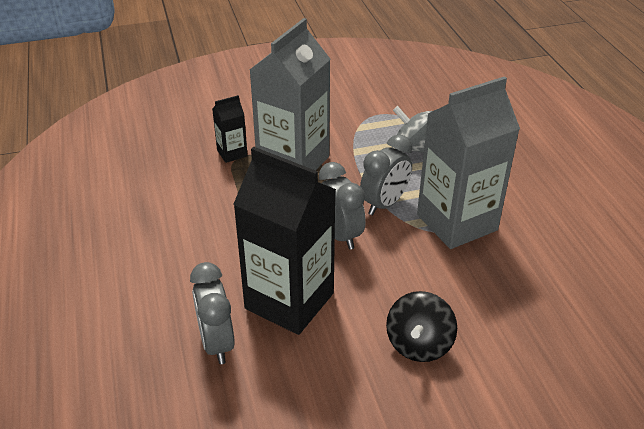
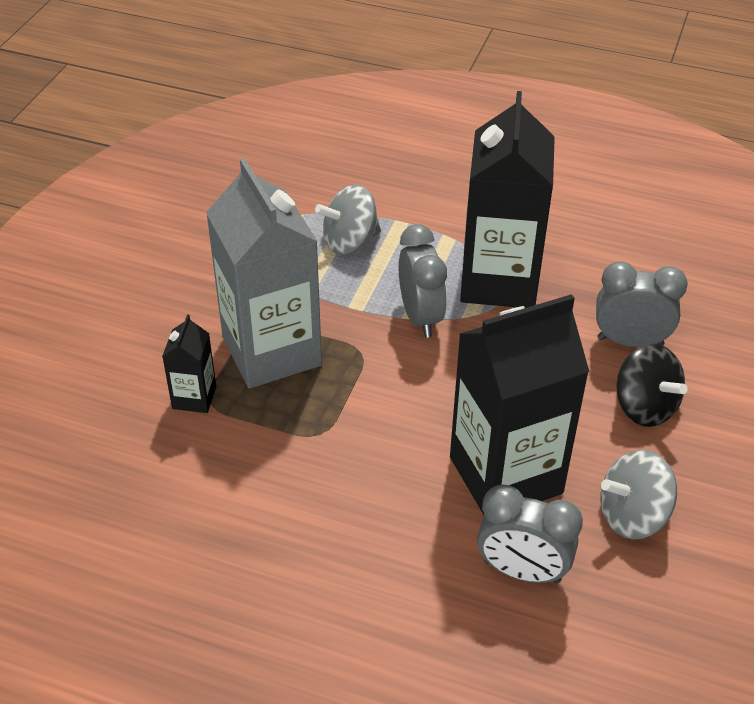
camera: 55 degrees left, 5 degrees up
grey clock [319,162,366,250] -> grey clock moved to [596,261,688,347]
grey carton [417,76,520,249] -> black carton [460,91,555,308]
none -> grey spinning top [600,450,677,540]

